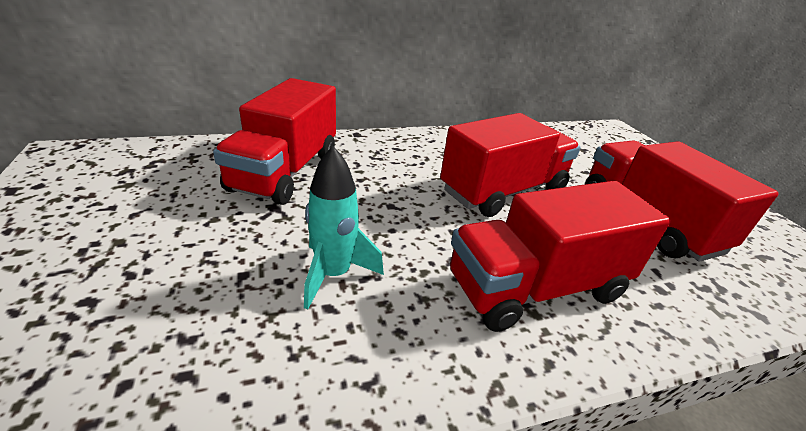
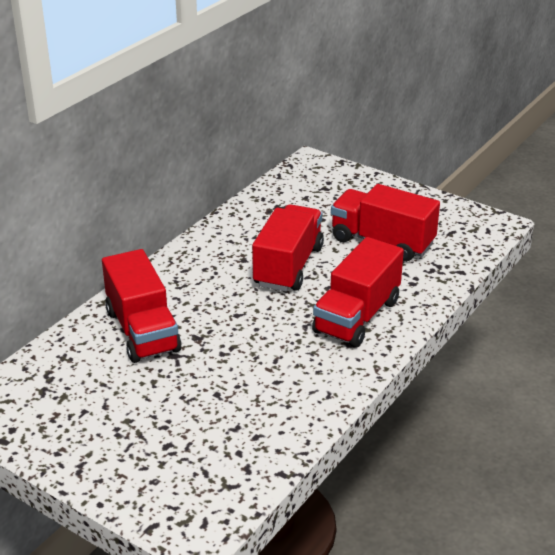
camera: 35 degrees left, 0 degrees up
turquoise rocket [304,146,384,310] -> none

